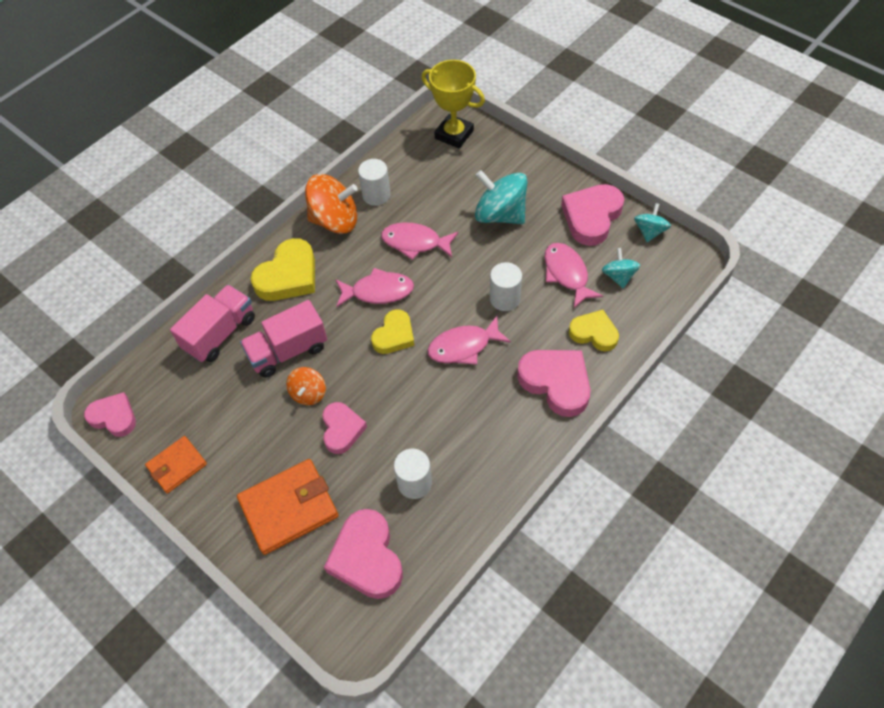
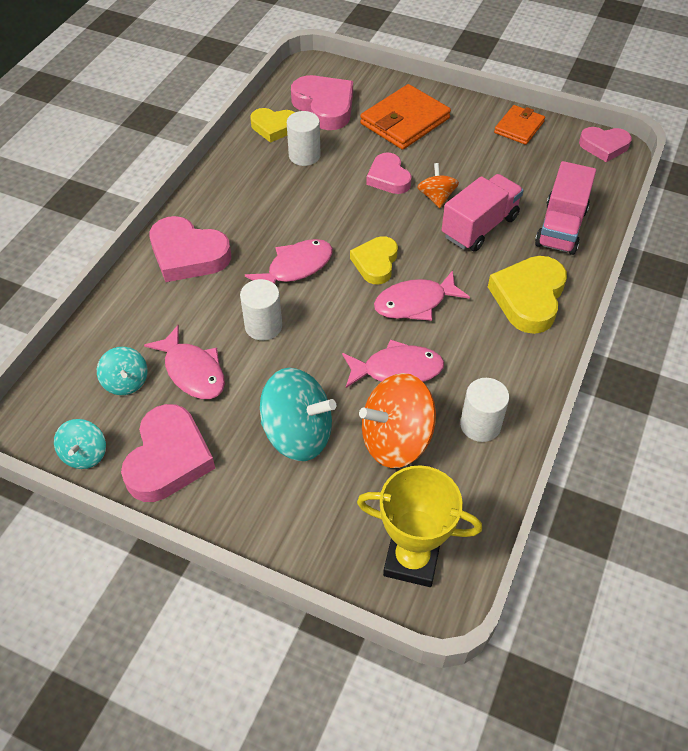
camera: 160 degrees right, 5 degrees down
orange spinning top [305,174,358,234] -> orange spinning top moved to [359,373,436,468]
yellow heart [569,310,619,351] -> yellow heart moved to [250,108,295,143]

